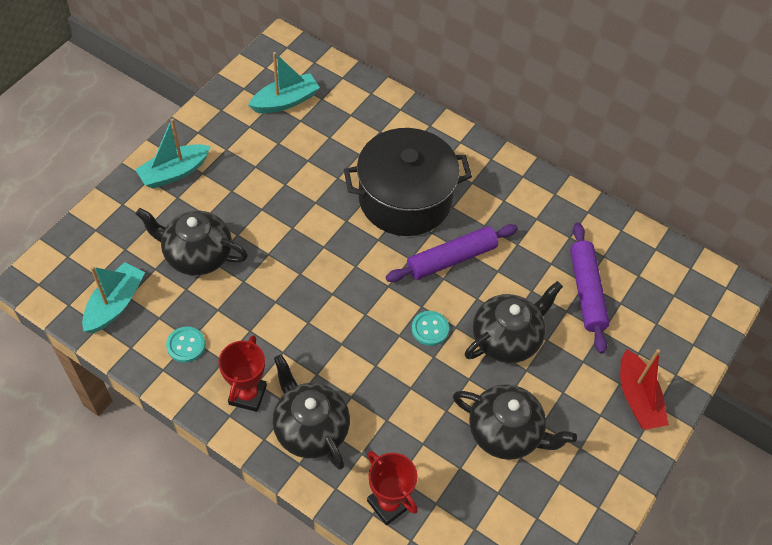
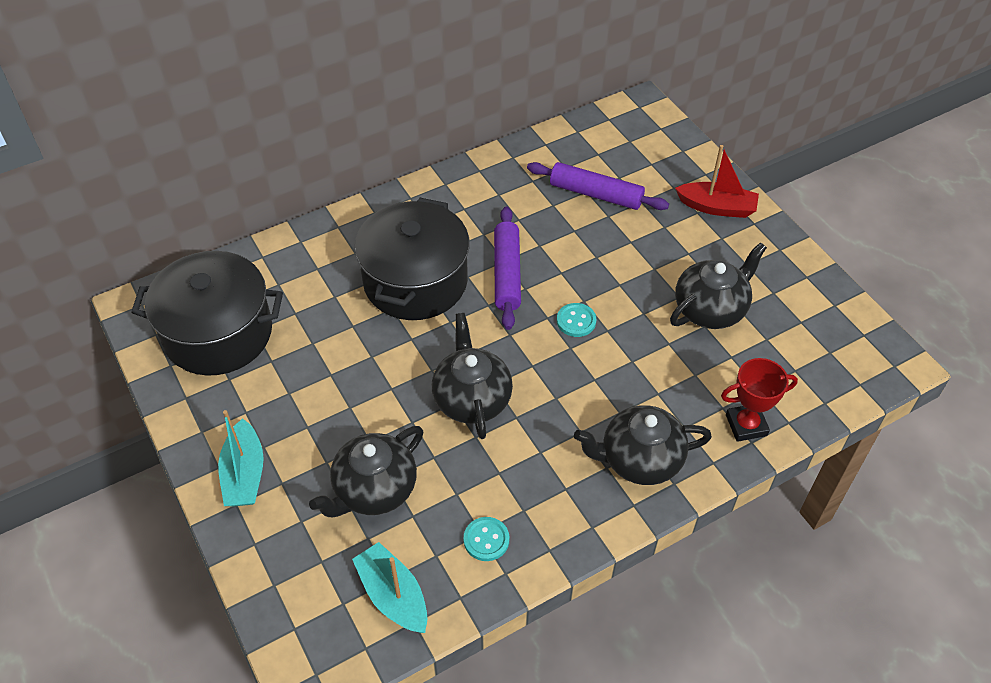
camera: 60 degrees left, 5 degrees down
red trophy [219,335,267,412] -> none
turquoise boat [248,52,320,113] -> black pot [131,251,283,376]
black teapot [465,281,563,363] -> black teapot moved to [432,313,513,439]

